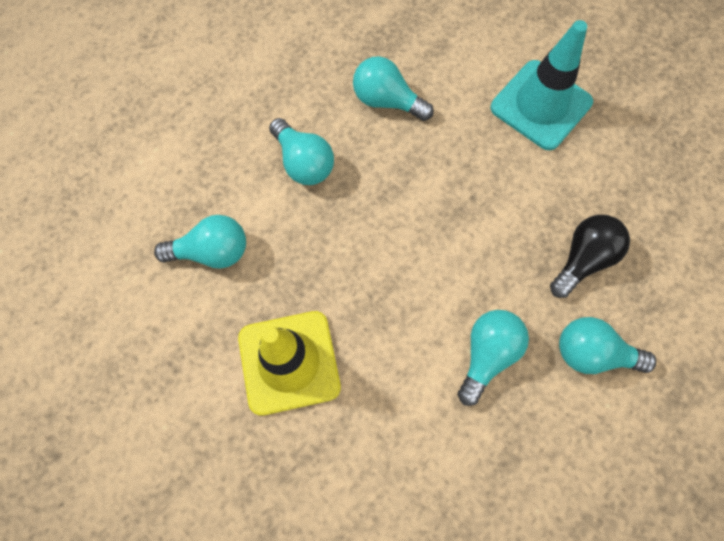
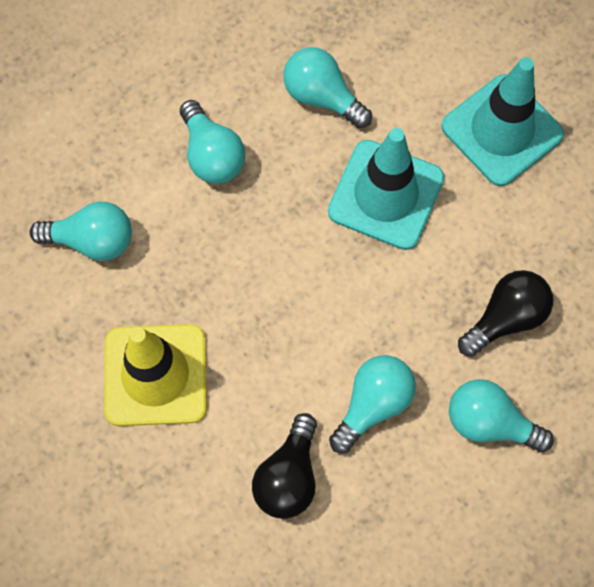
camera: 10 degrees right, 0 degrees up
none -> black light bulb [252,413,317,519]
none -> turquoise traffic cone [328,128,444,250]

